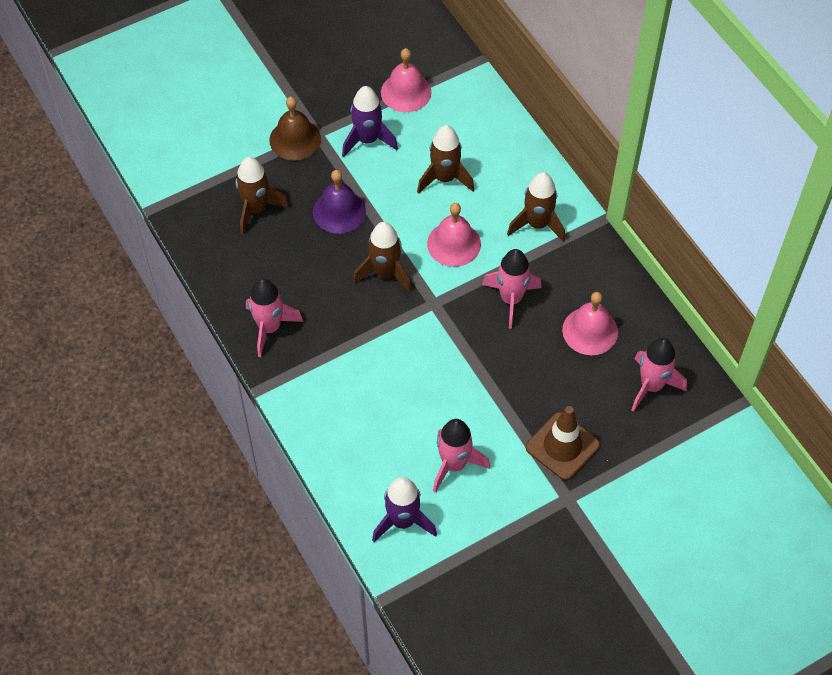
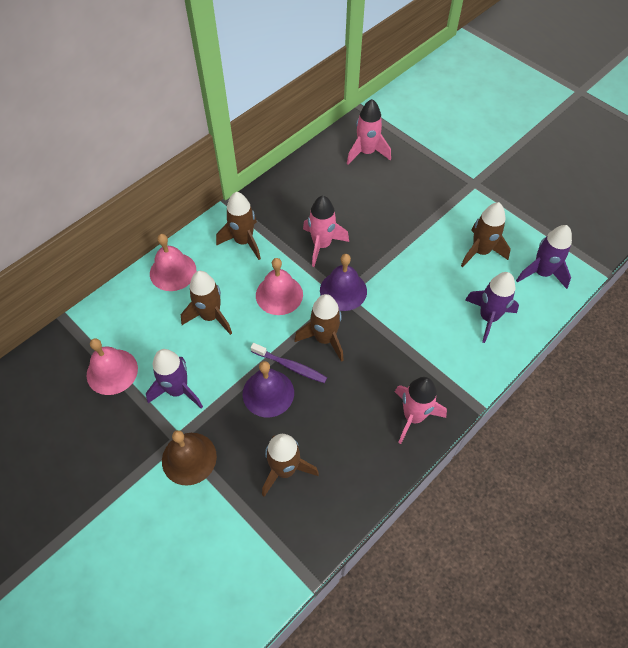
camera: 105 degrees left, 0 degrees up
pink rocket [433,419,490,493] -> brown rocket [461,202,511,267]
brown traffic cone [526,406,600,480] -> none
pink bell [562,292,618,355] -> pink bell moved to [150,234,196,291]
none -> purple toothbrush [251,343,327,383]
none -> purple bell [320,254,367,311]
none -> purple rocket [465,272,519,343]

